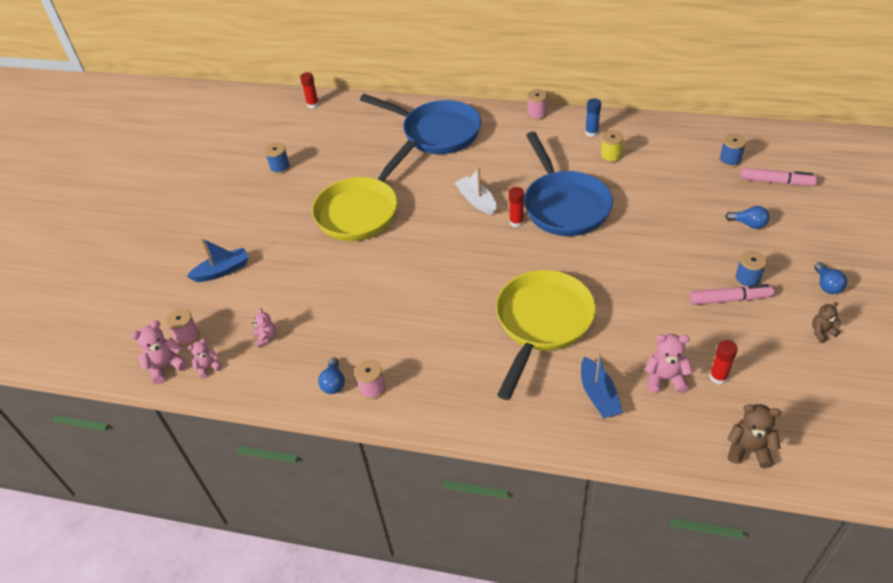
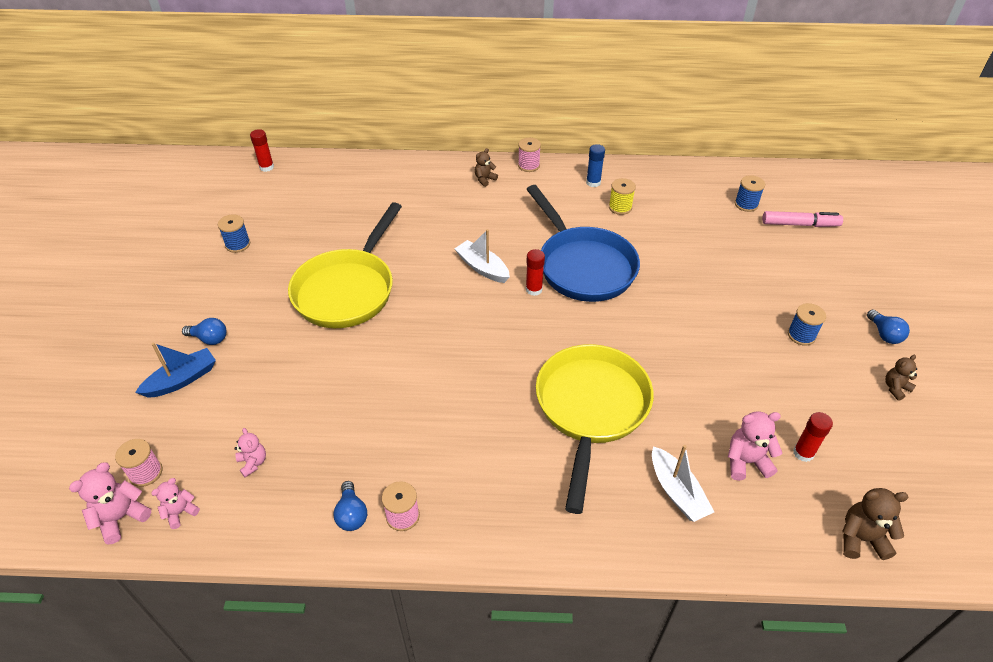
camera: 15 degrees left, 0 degrees up
blue pan [360,94,481,154] -> none
blue boat [581,353,623,418] -> white boat [652,445,714,522]
pink marker [690,284,774,305] -> none
blue light bulb [725,206,769,229] -> blue light bulb moved to [182,318,226,345]
none -> brown teddy bear [475,148,498,187]

